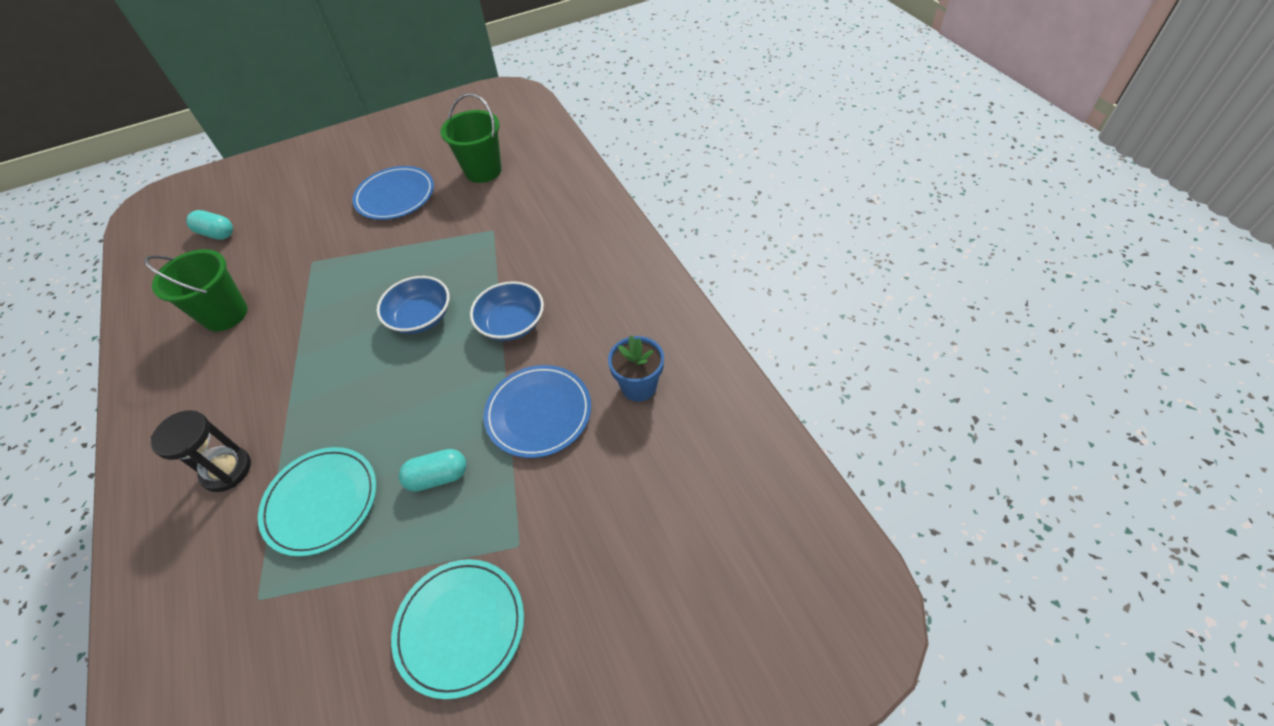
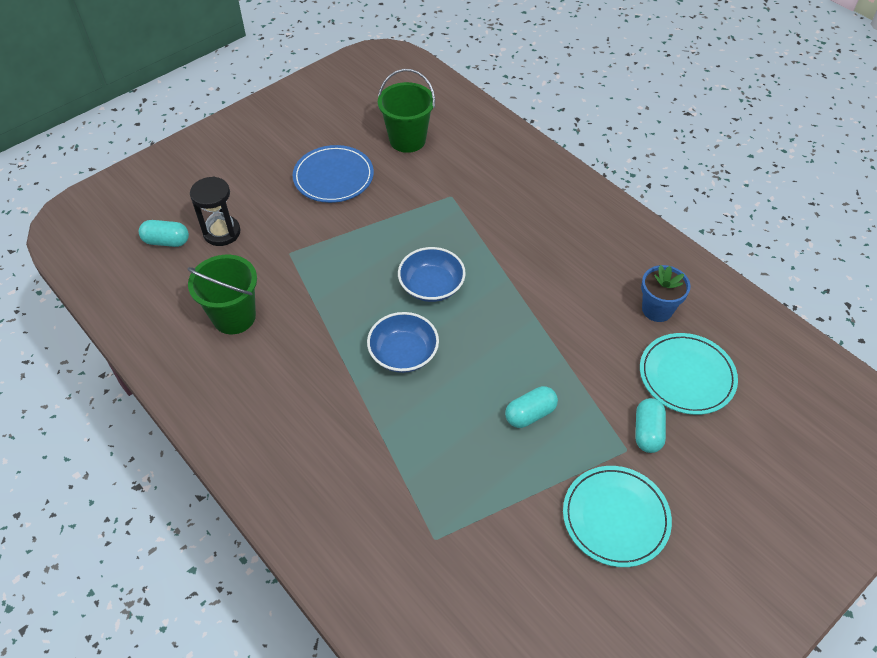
camera: 20 degrees left, 0 degrees up
black hourglass [151,410,251,492] -> black hourglass moved to [190,176,241,246]
turquoise plate [258,447,376,557] -> turquoise plate moved to [640,333,738,415]
blue bowl [470,281,544,341] -> blue bowl moved to [367,312,439,373]
blue plate [484,365,591,458] -> none
none -> turquoise capsule [635,398,666,453]

